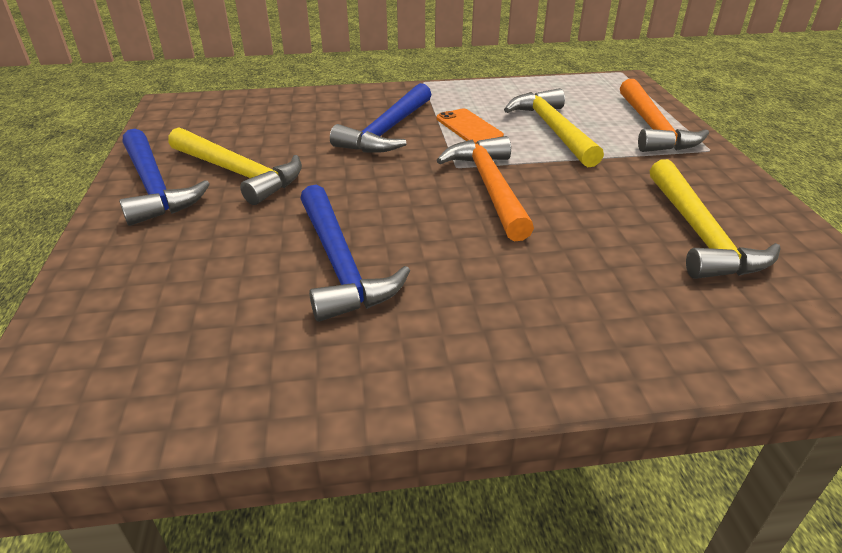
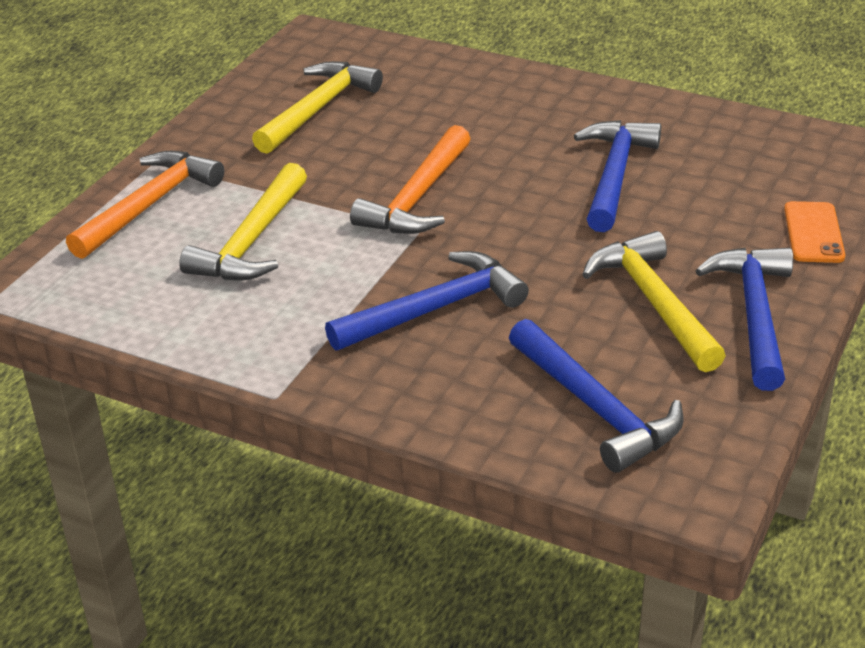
camera: 145 degrees left, 0 degrees up
orange phone [437,109,504,144] -> orange phone moved to [784,201,845,263]
none -> blue hammer [509,319,684,473]

